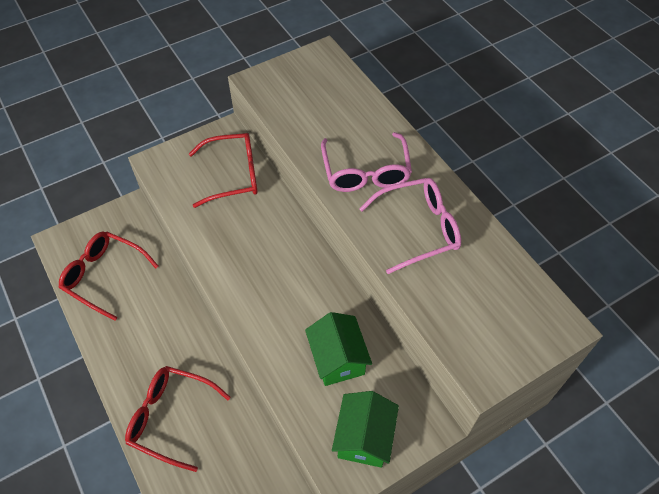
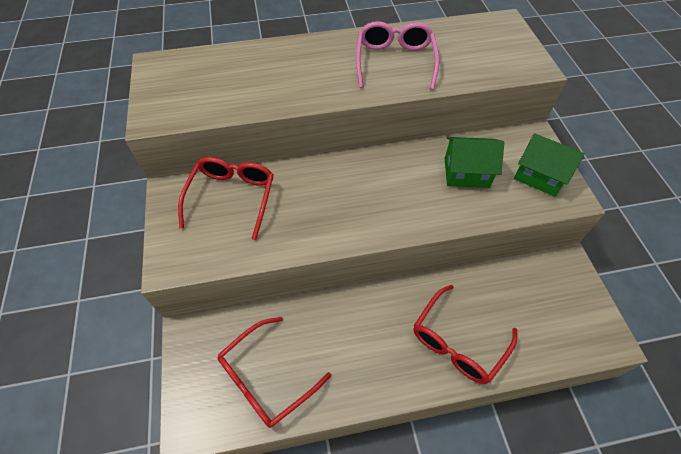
camera: 70 degrees left, 0 degrees up
pink glasses [321,132,412,192] -> none

